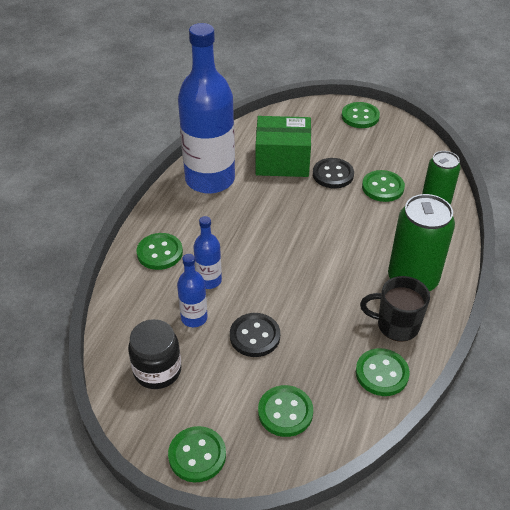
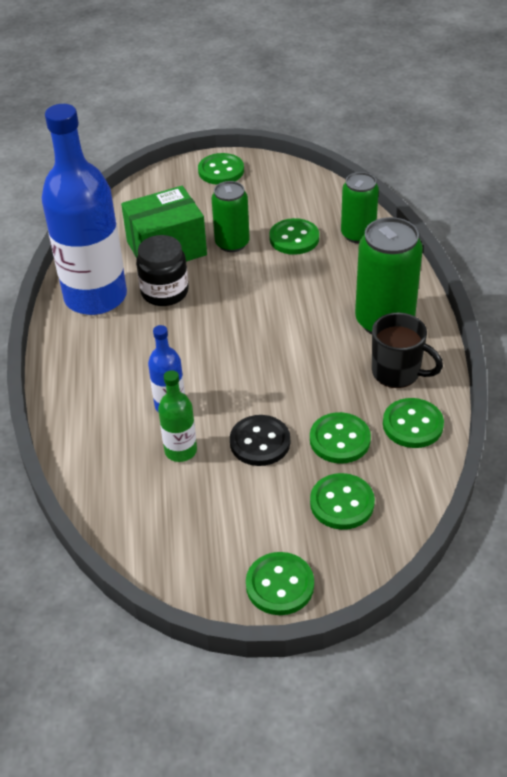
camera: 25 degrees left, 0 degrees up
black jar [128,319,182,389] -> black jar moved to [136,235,189,306]
green button [136,233,183,270] -> green button moved to [310,412,371,464]
blue bottle [177,254,208,327] -> green bottle [158,370,197,462]
black button [313,158,354,189] -> green can [211,181,250,252]
black mug [360,276,430,342] -> black mug turned 135 degrees counterclockwise [372,312,443,388]

